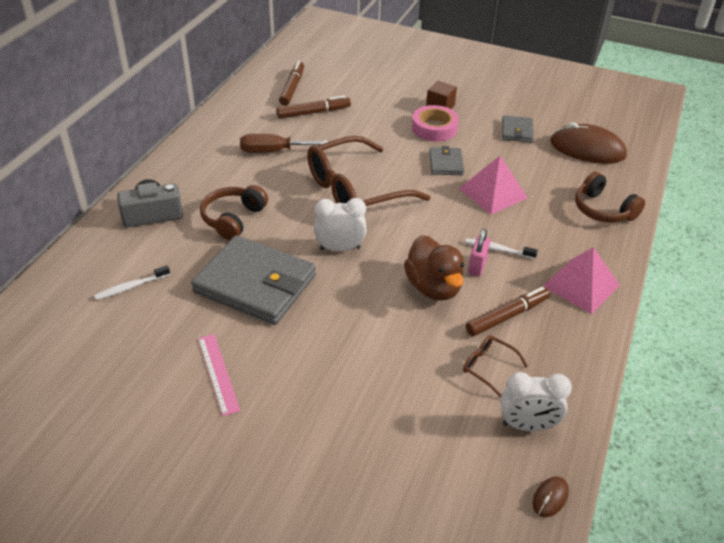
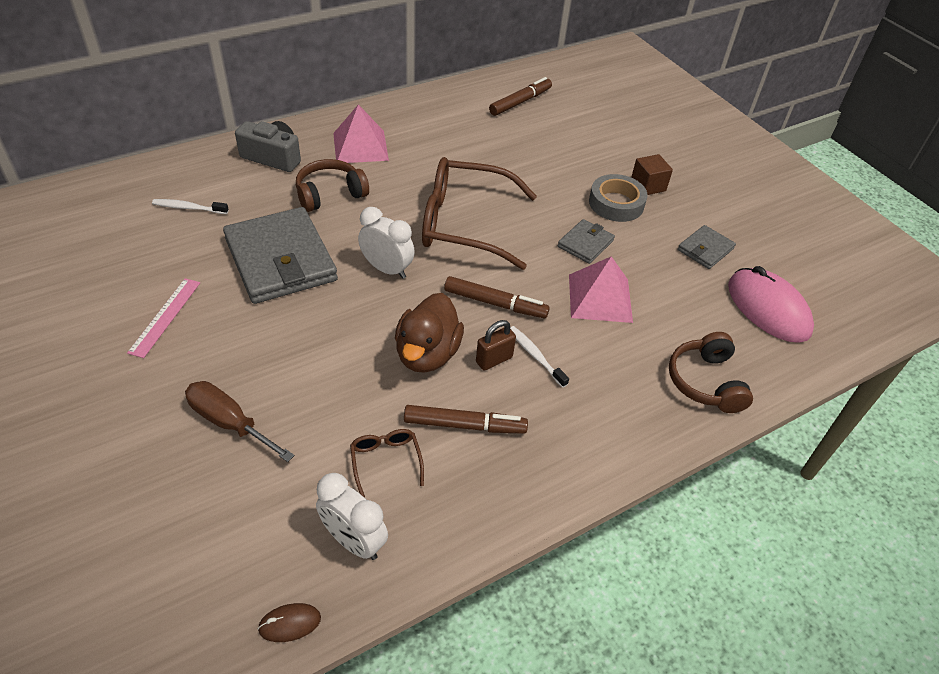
camera: 35 degrees right, 5 degrees up
brown screwdriver [240,134,328,153] -> brown screwdriver moved to [185,381,294,462]
brown marker [276,95,351,118] -> brown marker moved to [444,276,550,318]
pink tape [412,105,459,142] -> grey tape [589,174,648,222]
pink padlock [468,229,490,277] -> brown padlock [476,320,516,371]
pink pyramid [543,247,620,314] -> pink pyramid moved to [333,104,389,163]
brown mouse [550,122,627,164] -> pink mouse [728,266,814,343]

